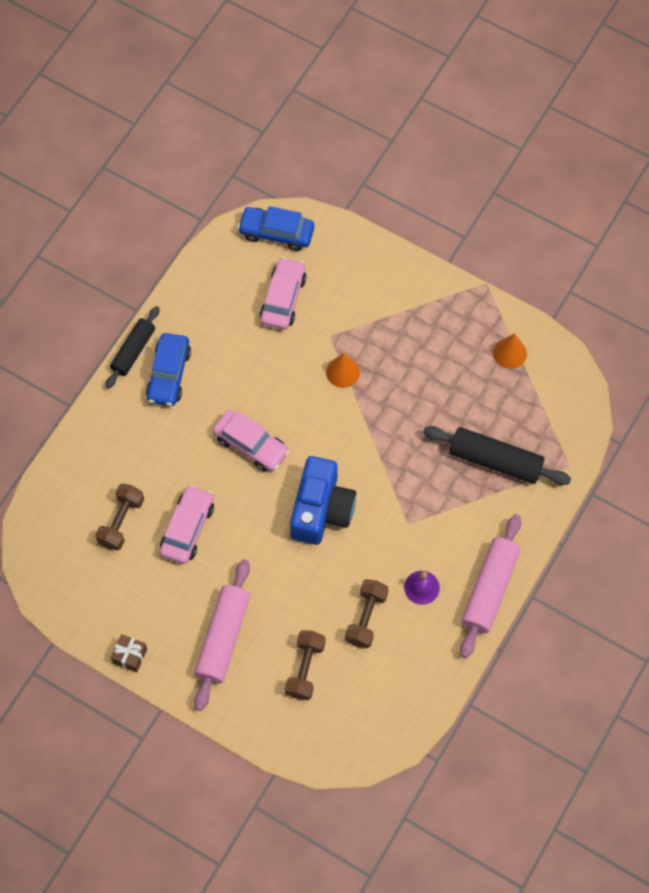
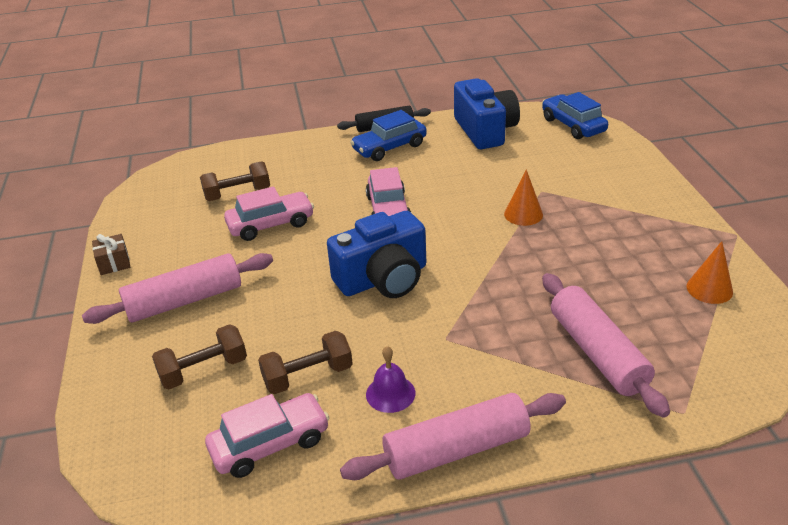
camera: 50 degrees right, 30 degrees down
pink car [260,257,307,330] -> pink car moved to [205,393,329,478]
black rolling pin [423,426,571,485] -> pink rolling pin [542,273,670,418]
none -> blue camera [454,78,520,149]

